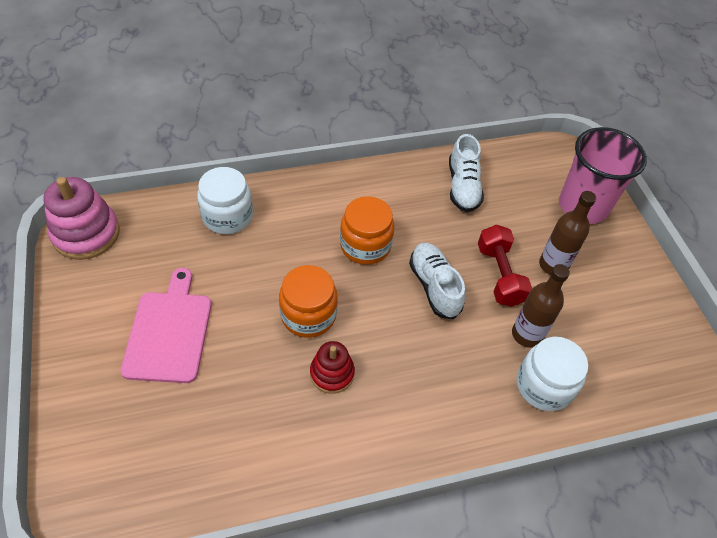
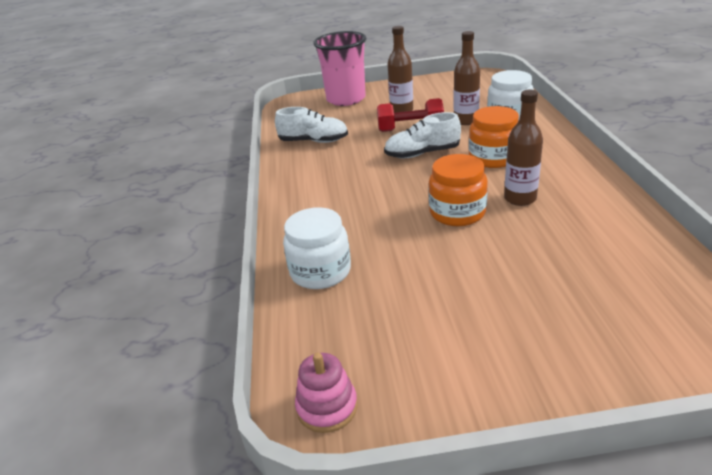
camera: 75 degrees left, 20 degrees down
pink stacking toy [43,177,120,260] -> pink stacking toy [295,353,358,433], size x0.60
pink cutting board [120,268,212,383] -> none
red stacking toy [310,341,355,394] -> brown bottle [504,90,543,206]
orange jar [340,196,394,265] -> orange jar moved to [469,106,519,168]

